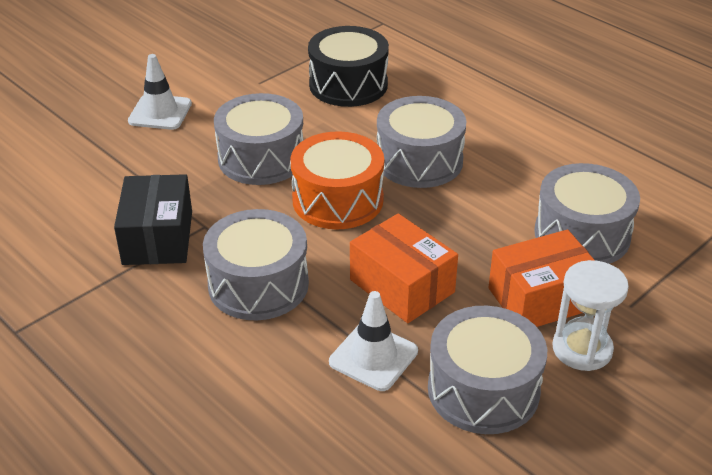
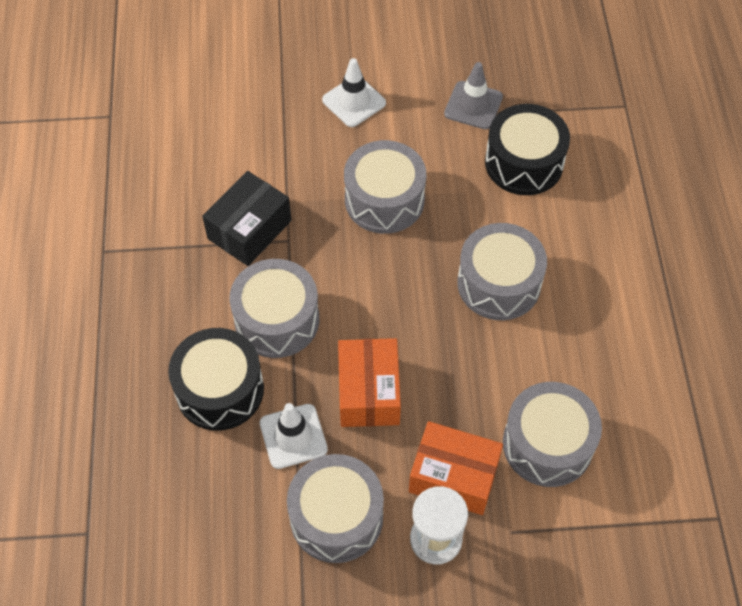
camera: 40 degrees right, 20 degrees up
orange drum [290,131,384,229] -> none
none -> black drum [168,328,264,431]
none -> grey traffic cone [444,62,503,129]

